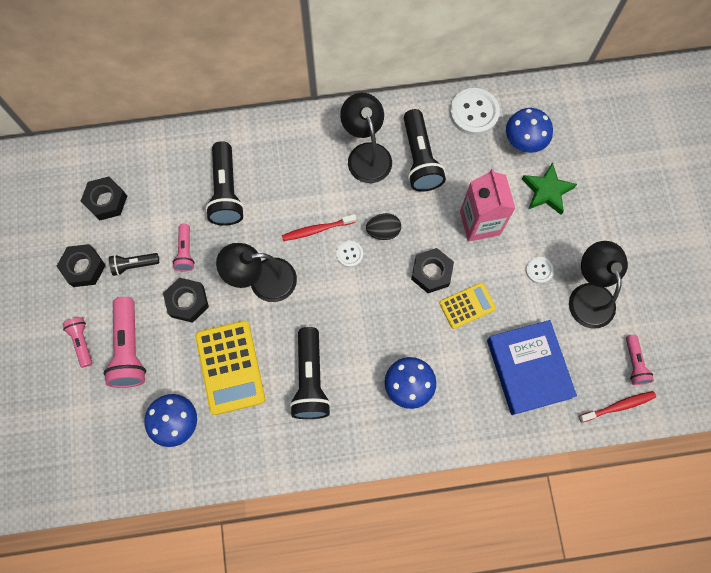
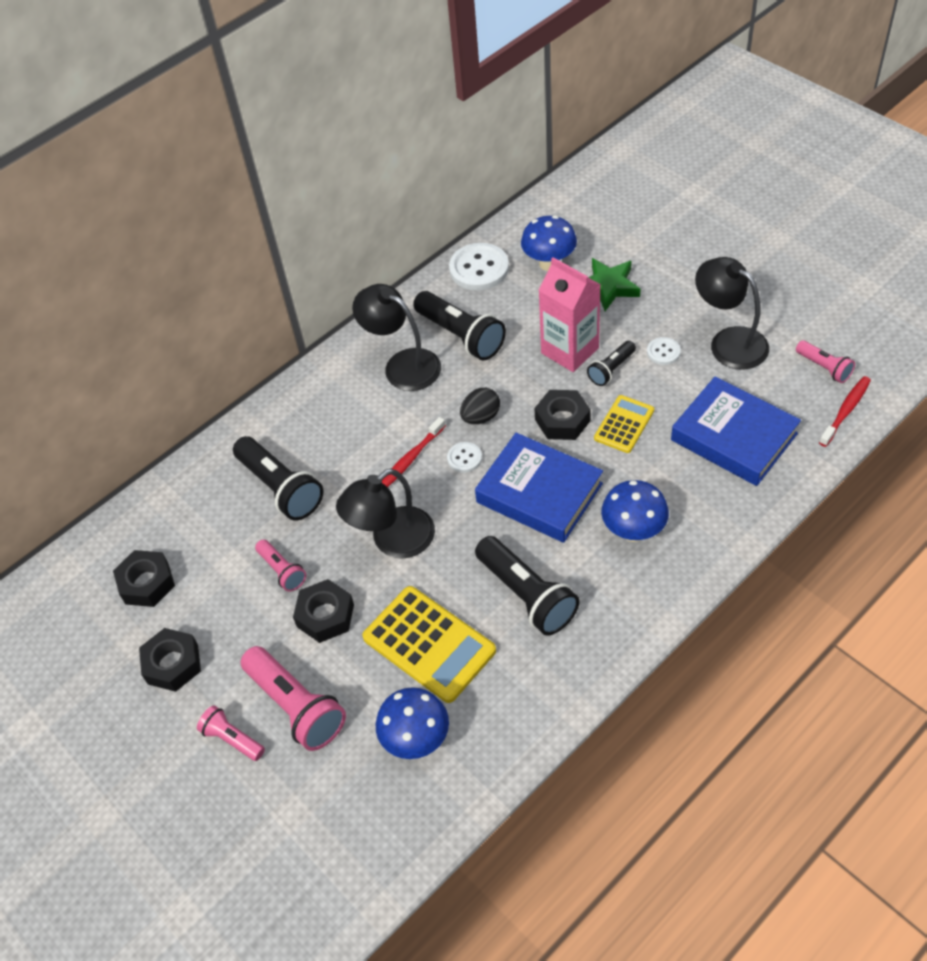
camera: 30 degrees left, 20 degrees down
black flashlight [109,253,159,276] -> black flashlight moved to [587,341,636,386]
none -> blue book [475,433,603,543]

